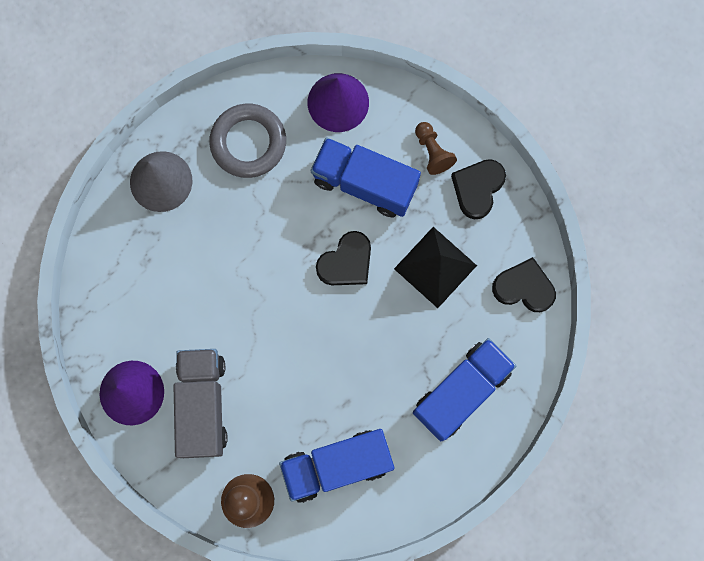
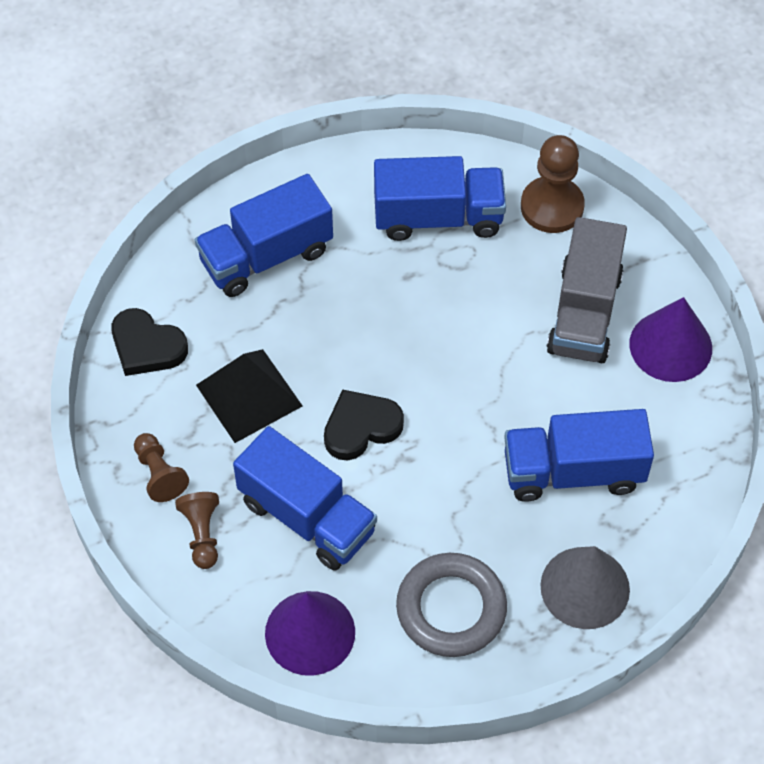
camera: 165 degrees left, 20 degrees down
black heart [451,159,506,219] -> brown pawn [134,433,189,502]
none -> blue truck [504,409,654,502]

